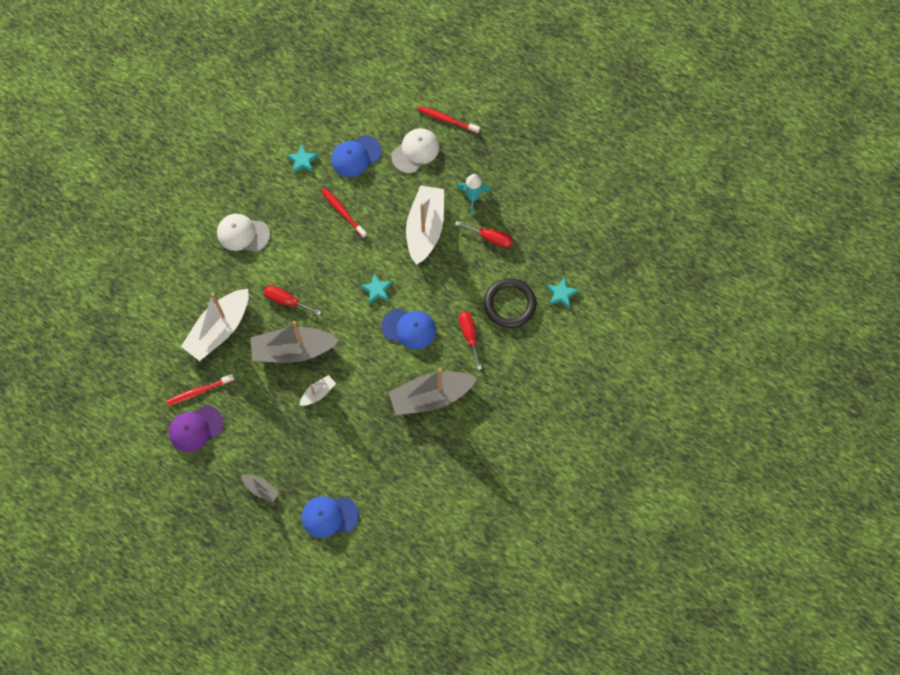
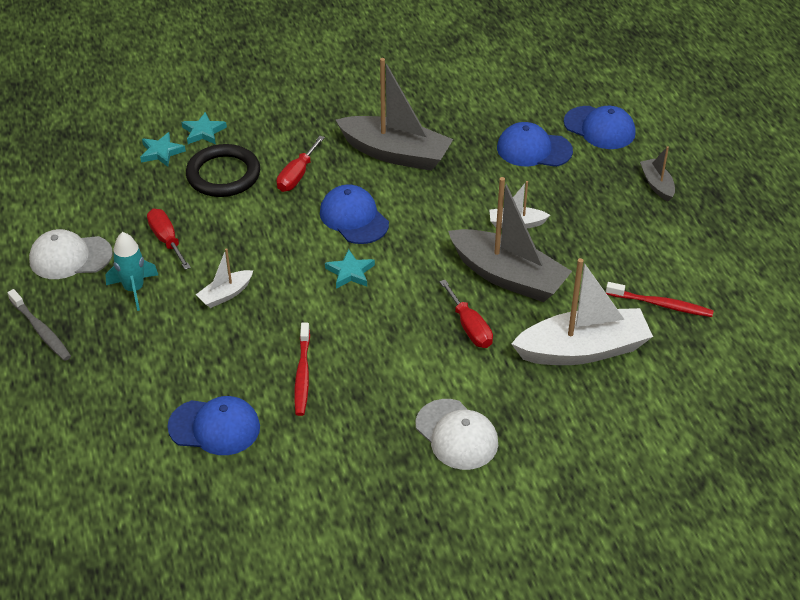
camera: 140 degrees left, 25 degrees down
purple cap [169,405,224,452] -> none
turquoise star [286,145,319,174] -> turquoise star moved to [181,112,227,144]
white cap [391,128,439,173] -> white cap moved to [29,229,113,279]
white boat [406,185,444,265] -> white boat [196,248,253,308], size x0.47
red toothbrush [418,106,480,134] -> none
none -> grey toothbrush [7,289,71,361]
none -> blue cap [497,122,573,167]

